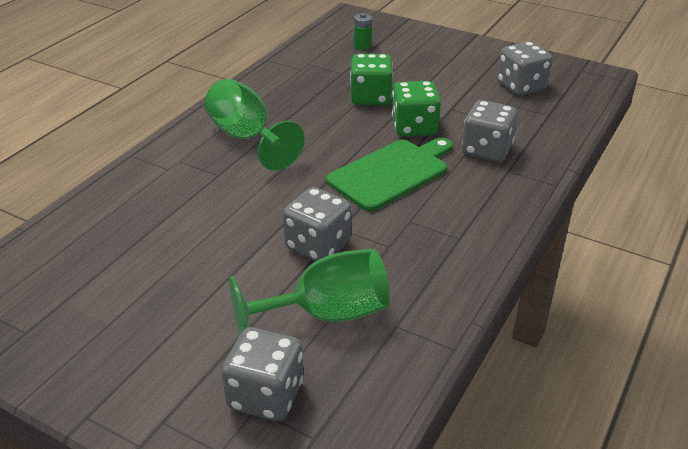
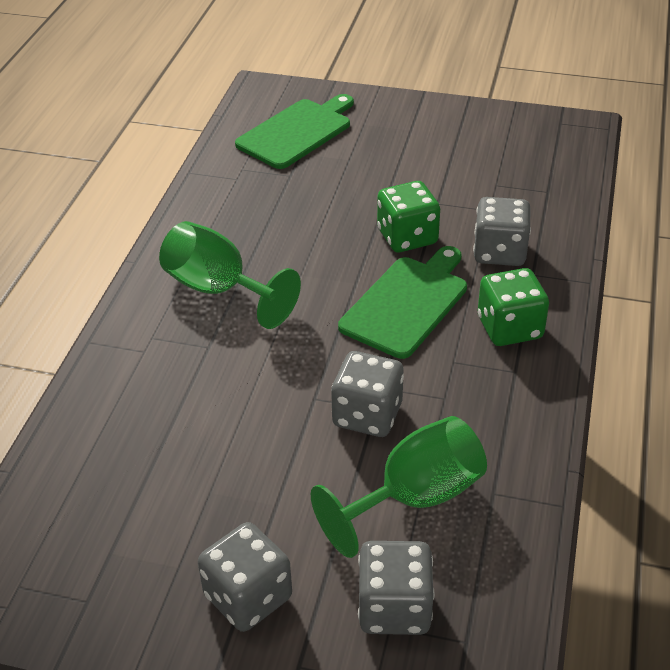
camera: 15 degrees left, 5 degrees up
green dice [350,54,393,105] -> green dice moved to [478,268,549,346]
green battery [354,13,372,50] -> green cutting board [235,94,354,169]
grey dice [497,41,552,95] -> grey dice moved to [198,522,292,632]

